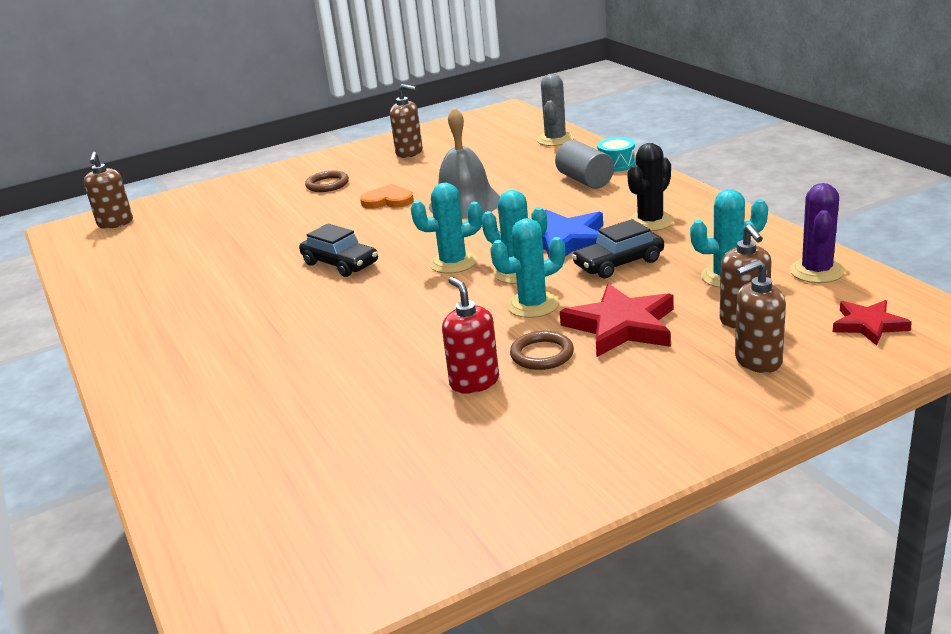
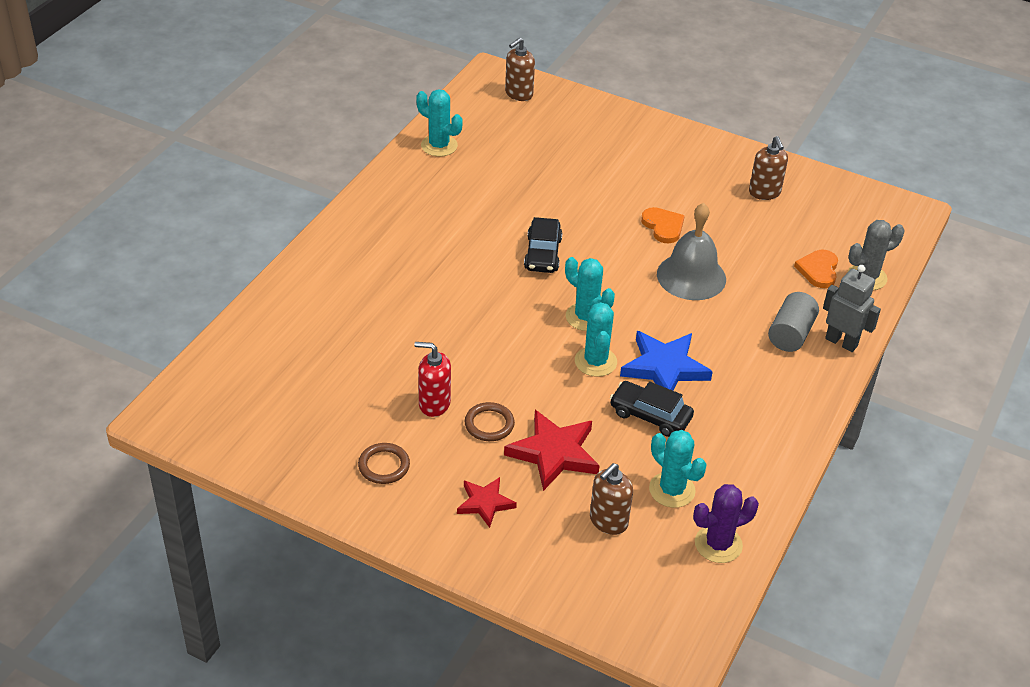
camera: 50 degrees right, 15 degrees up
brown ring [305,171,349,192] -> brown ring moved to [358,443,410,484]
red soap dispenser [442,277,499,394] -> red soap dispenser turned 105 degrees counterclockwise [414,342,451,417]
turquoise cactus [490,218,565,318] -> turquoise cactus moved to [416,89,463,157]
turquoise drum [597,137,635,172] -> grey robot [823,265,881,352]
black cactus [627,143,674,231] -> none
brown soap dispenser [735,260,786,373] -> none
red star [833,300,912,346] -> red star moved to [457,477,517,528]
none -> orange heart [794,250,838,288]

